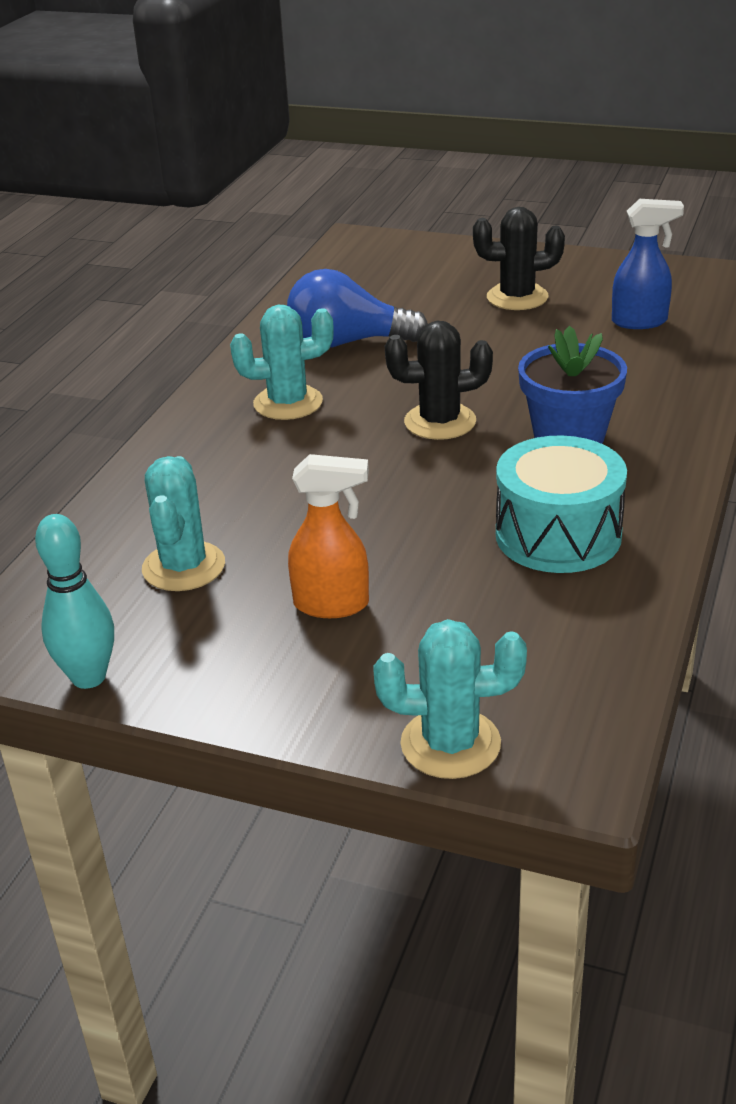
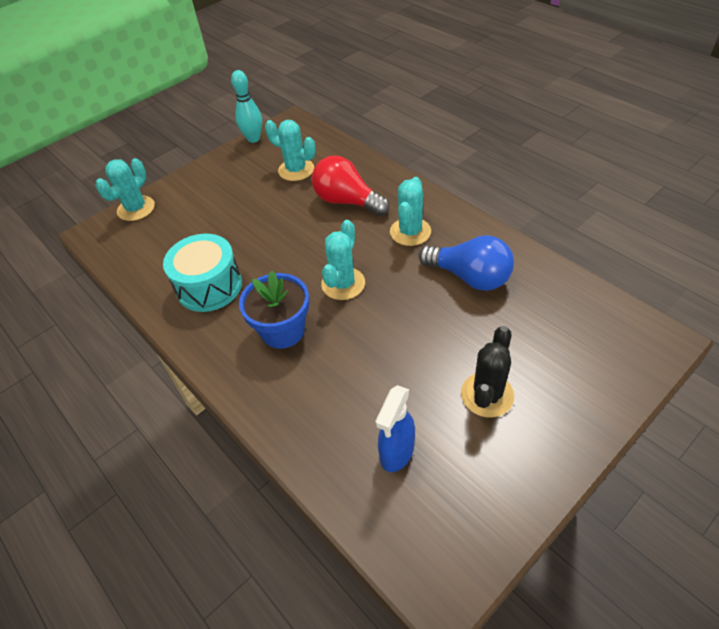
camera: 120 degrees right, 15 degrees up
blue light bulb [287,269,428,348] -> blue light bulb turned 90 degrees clockwise [419,235,514,291]
orange spray bottle [288,454,369,618] -> none
black cactus [385,321,493,440] -> turquoise cactus [321,220,365,300]
none -> red light bulb [312,155,390,216]

